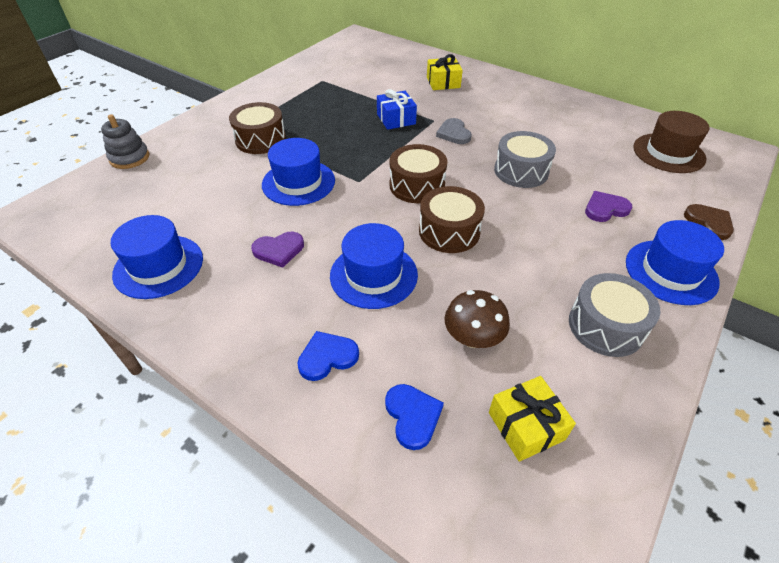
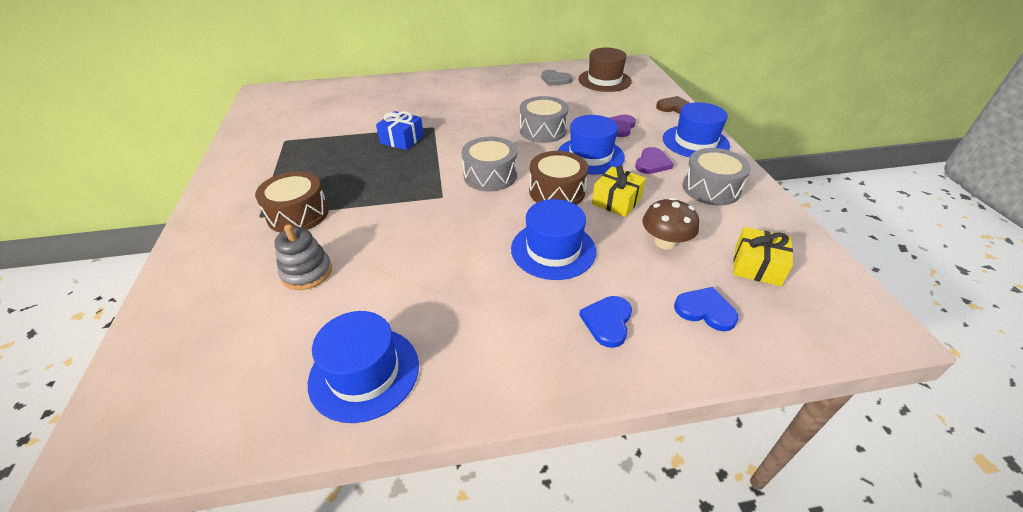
camera: 45 degrees left, 5 degrees down
grey stacking toy [101,114,150,169] -> grey stacking toy moved to [274,224,332,290]
purple heart [251,232,304,268] -> purple heart moved to [635,147,674,174]
blue hat [262,138,335,206] -> blue hat moved to [558,115,625,174]
brown drum [390,144,447,203] -> grey drum [462,137,517,191]
yellow gift [427,54,463,90] -> yellow gift moved to [592,165,646,217]
grey heart [436,118,472,144] -> grey heart moved to [541,70,572,86]

